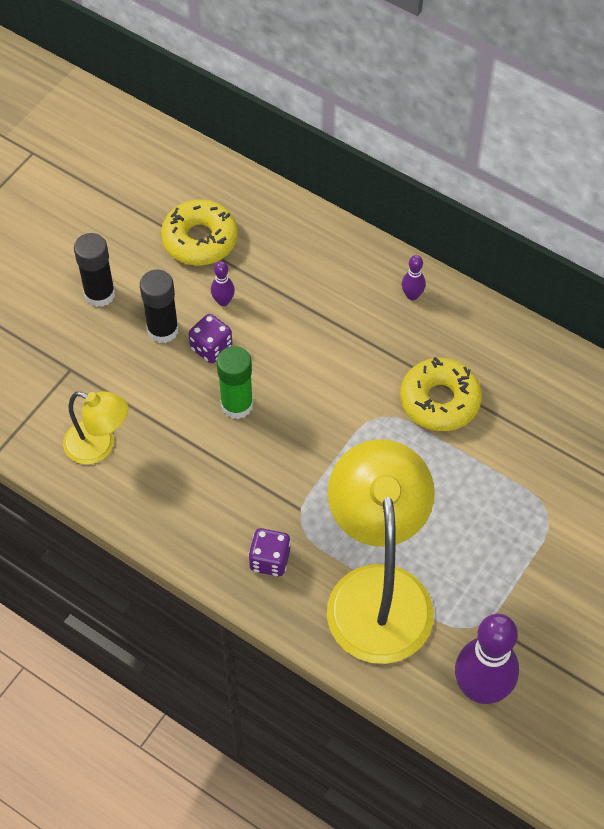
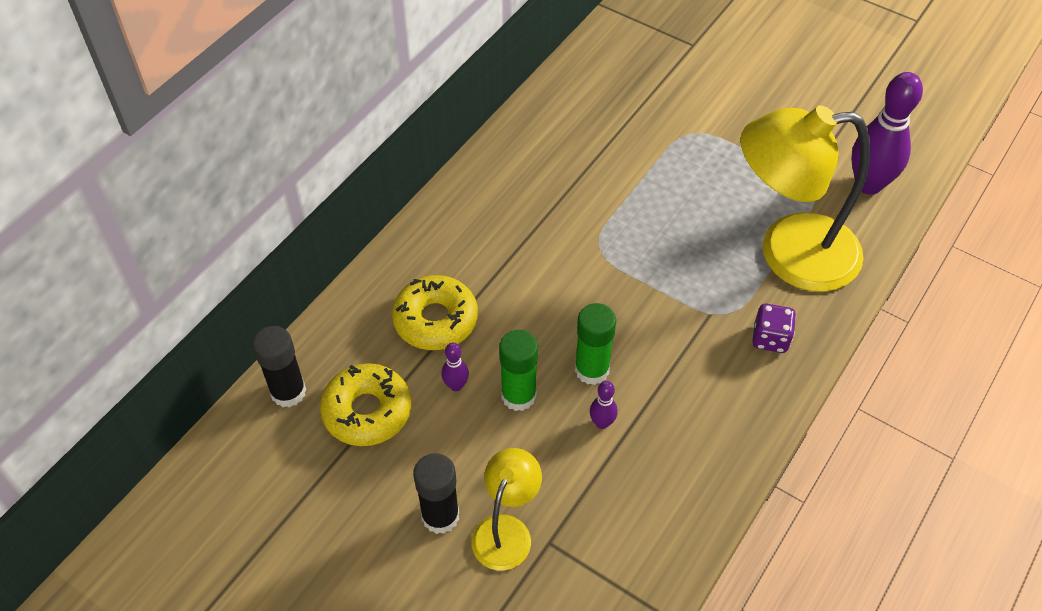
camera: 90 degrees left, 5 degrees down
yellow lamp [63,391,128,464] -> yellow lamp moved to [471,448,542,570]
black glue stick [140,270,179,343] -> black glue stick moved to [252,326,306,407]
purple dice [189,314,232,363] -> green glue stick [499,330,538,411]
yellow donut [400,357,482,431] -> yellow donut moved to [392,275,478,350]
purple bowling pin [402,255,426,300] -> purple bowling pin moved to [590,381,618,429]

